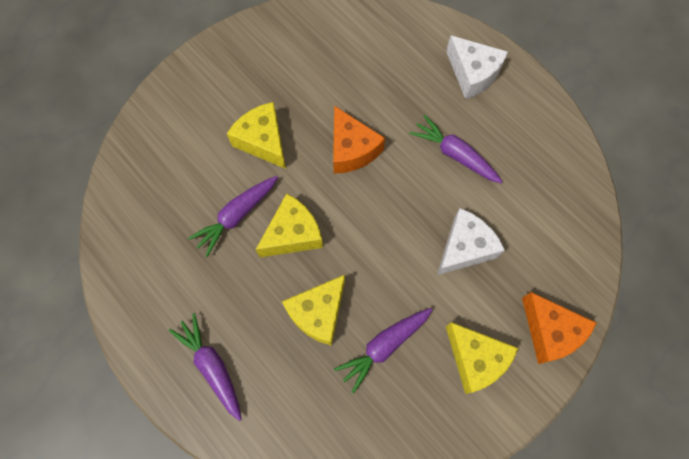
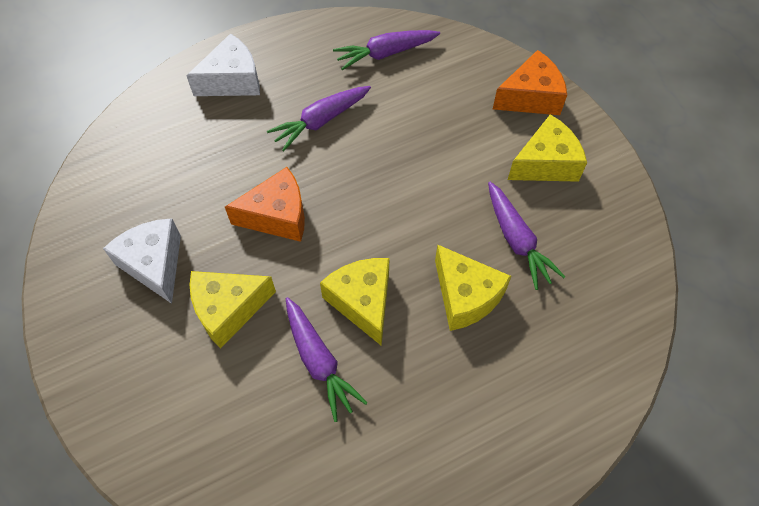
camera: 75 degrees left, 10 degrees down
purple carrot [169,313,242,421] -> purple carrot moved to [333,30,440,70]
white cheese [437,208,505,275] -> white cheese moved to [103,219,181,304]

